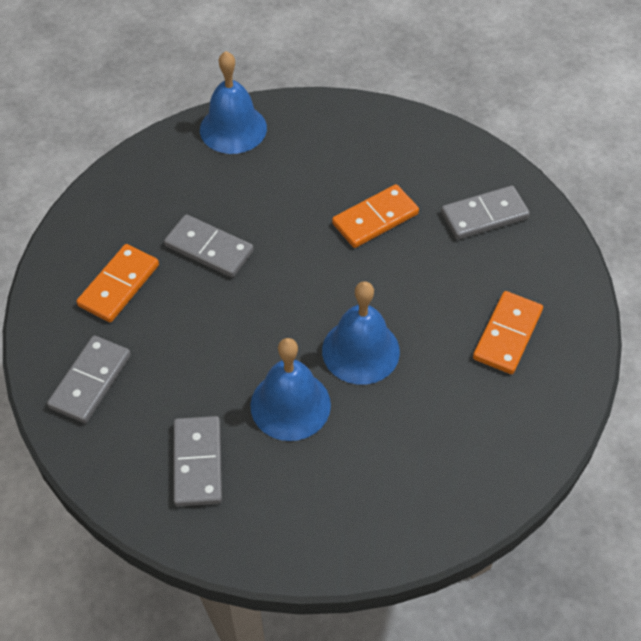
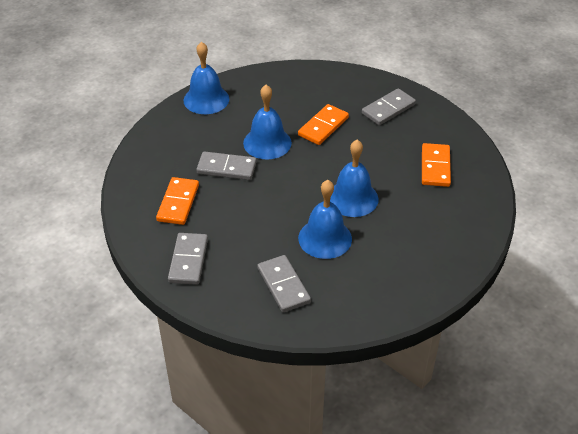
camera: 20 degrees left, 10 degrees down
none -> blue bell [243,85,292,160]

